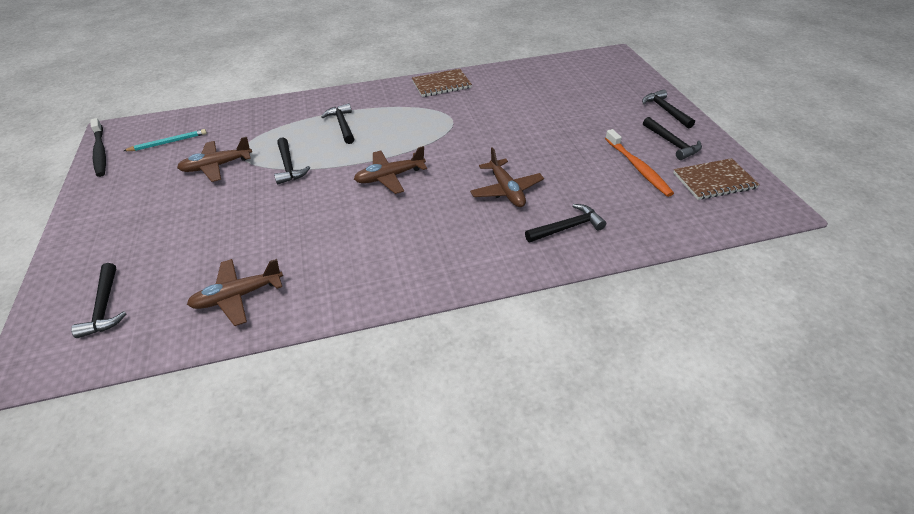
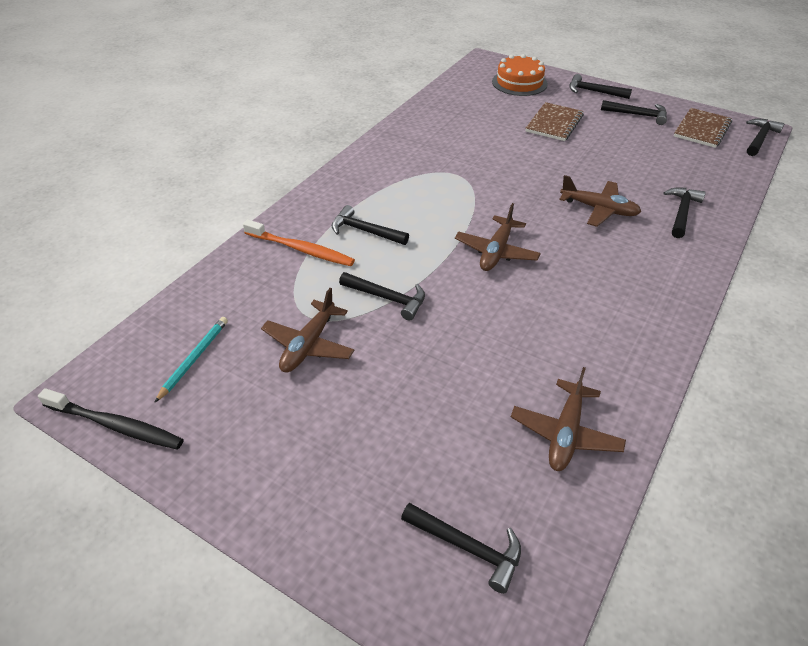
camera: 45 degrees left, 0 degrees up
brown notebook [412,69,472,97] -> brown notebook moved to [526,102,584,141]
orange toothbrush [605,129,674,197] -> orange toothbrush moved to [243,220,355,266]
none -> orange cake [492,54,548,96]
none -> black hammer [746,119,785,156]

